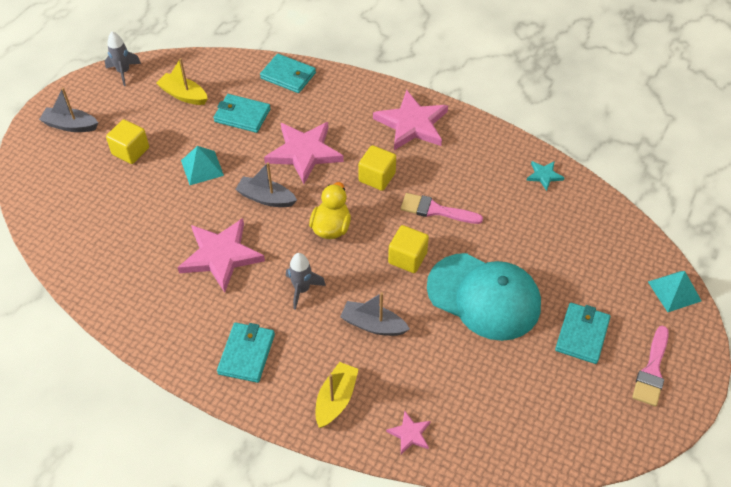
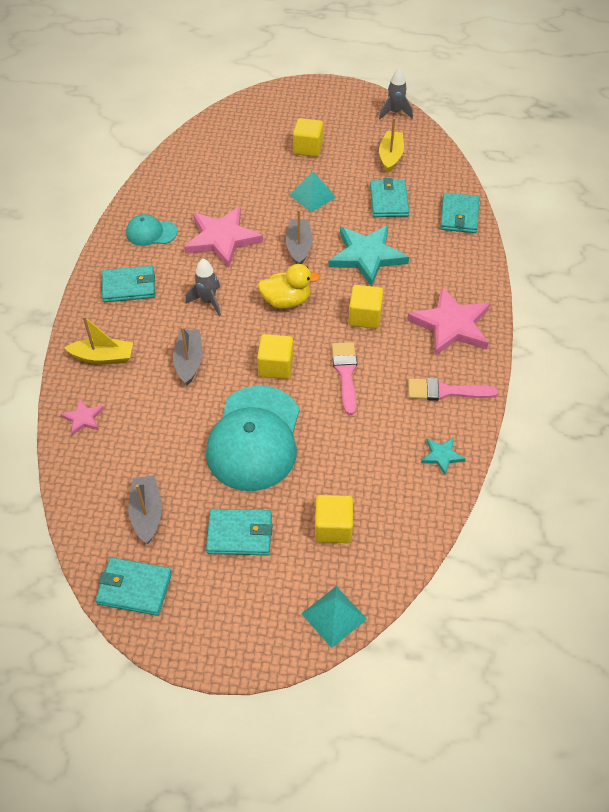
camera: 70 degrees right, 0 degrees up
grey boat [39,88,98,132] -> grey boat moved to [128,475,162,544]
pink star [264,122,344,184] -> turquoise star [328,225,409,286]
pink brush [632,326,669,406] -> pink brush moved to [408,378,498,401]
none -> turquoise wallet [95,557,172,616]
none -> turquoise cap [126,214,177,246]
none -> yellow cube [315,495,353,543]

